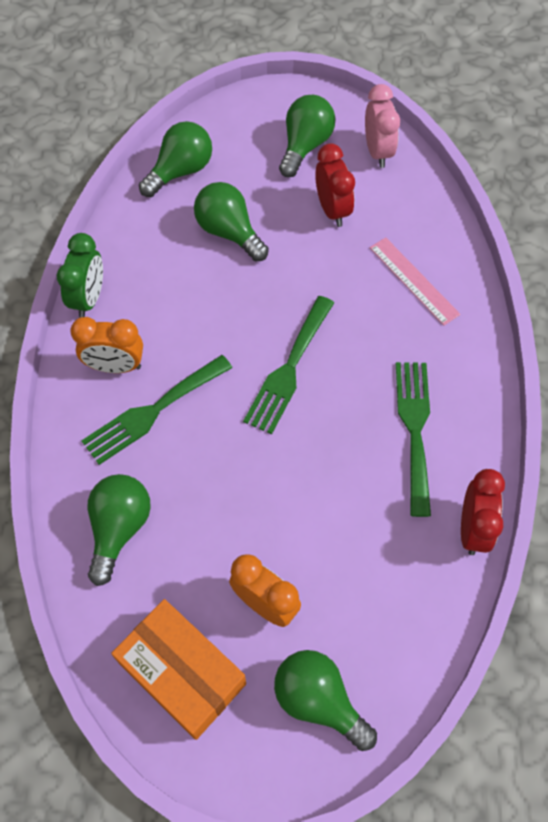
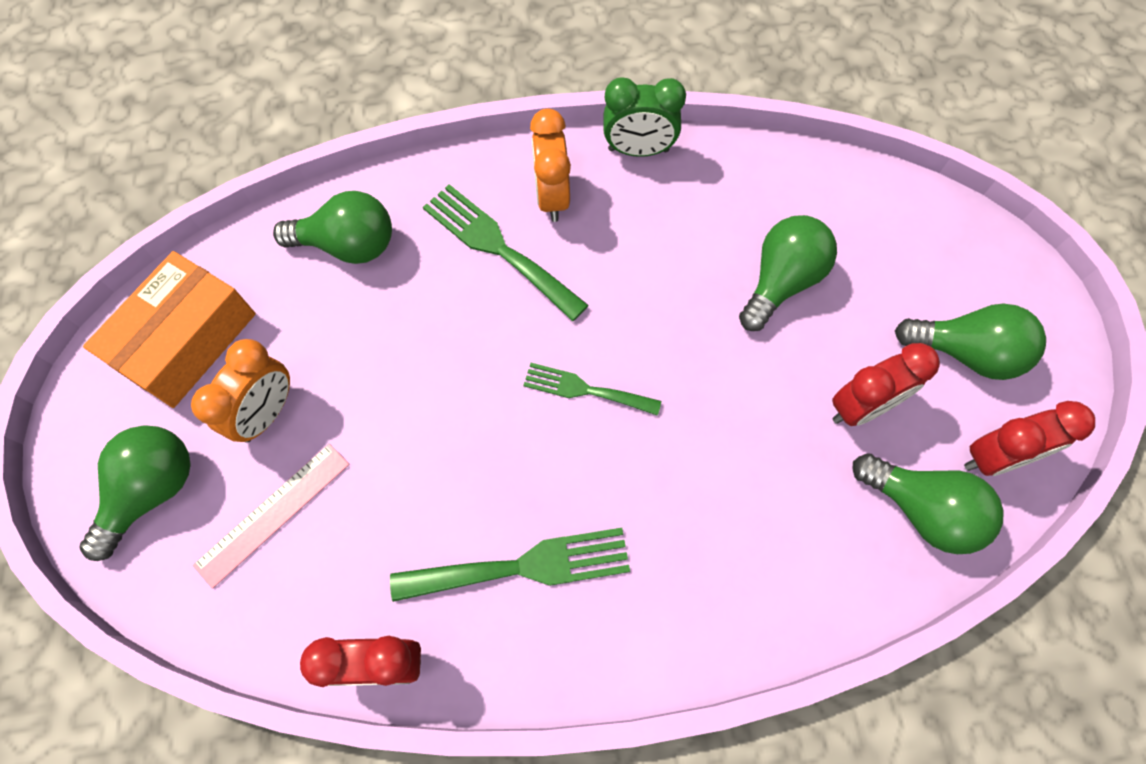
camera: 80 degrees right, 5 degrees up
green light bulb [139,121,212,197] -> green light bulb moved to [853,453,1003,554]
green fork [243,296,334,434] -> green fork [523,363,661,416], size x0.63
pink clock [365,84,400,168] -> red clock [964,401,1095,476]
pink ruler [370,237,460,326] -> pink ruler moved to [193,443,350,589]

